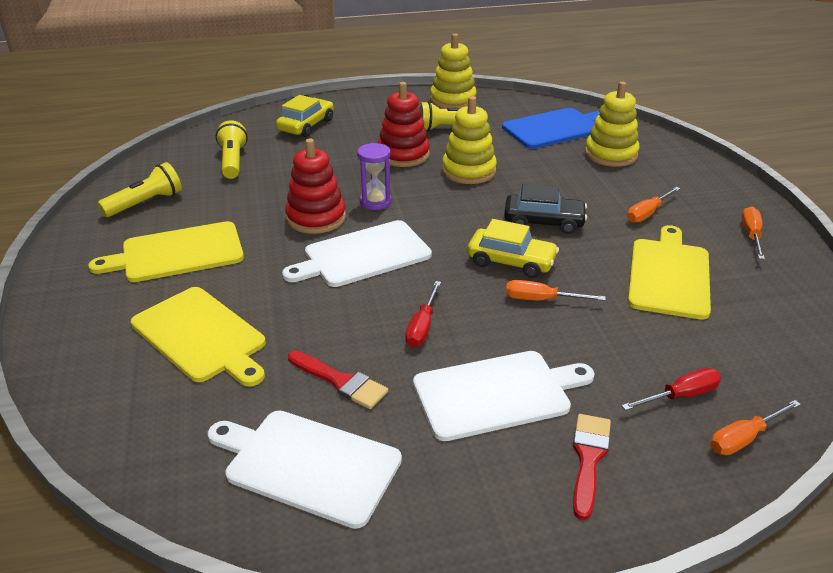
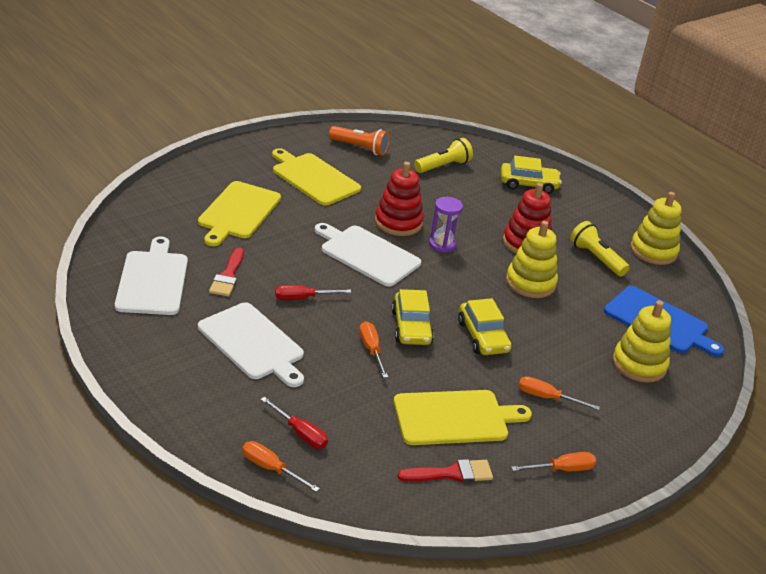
camera: 60 degrees right, 0 degrees up
yellow flashlight [98,162,182,217] -> orange flashlight [329,126,390,156]
black car [504,184,587,234] -> yellow car [458,298,512,355]
red brush [573,414,611,520] -> red brush moved to [398,459,493,483]

